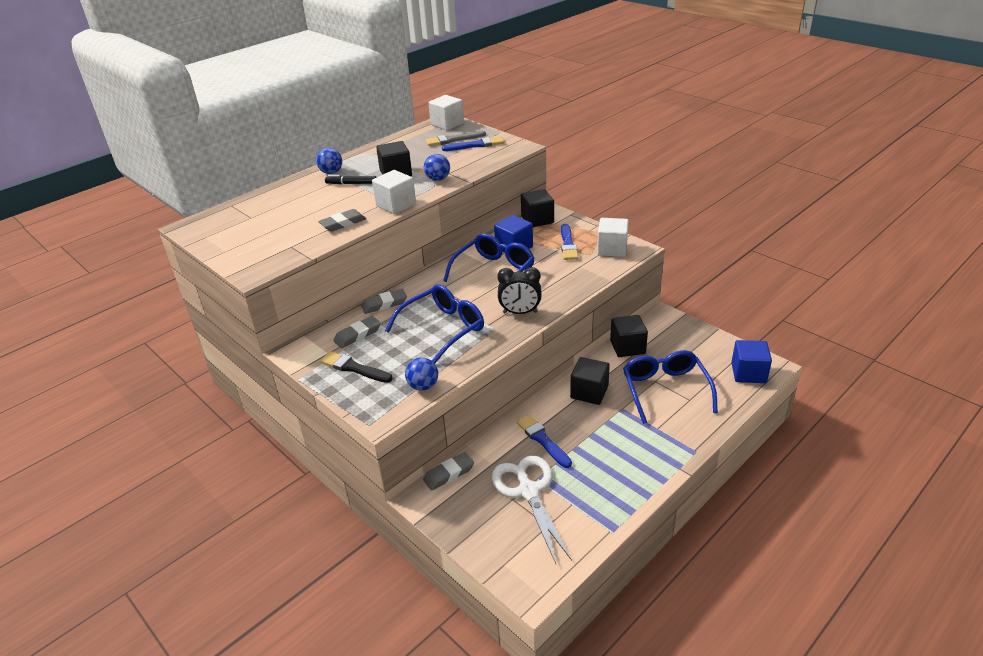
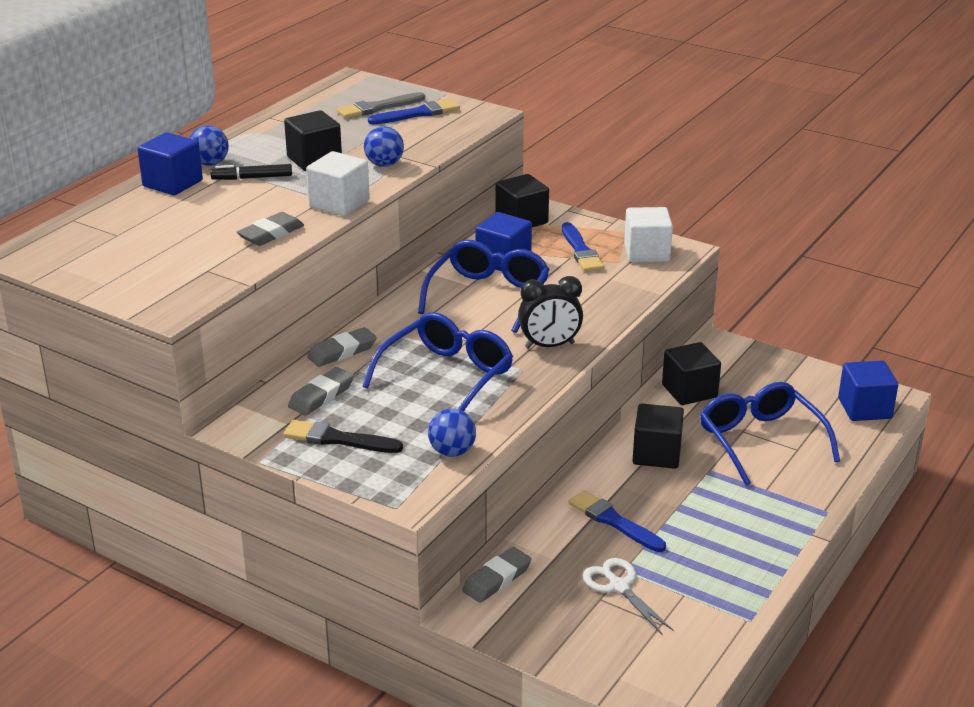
camera: 15 degrees left, 5 degrees down
white cube [428,95,464,130] -> none
white scissors [492,456,572,564] -> white scissors [582,558,674,634], size x0.62
none -> blue cube [137,132,203,195]

